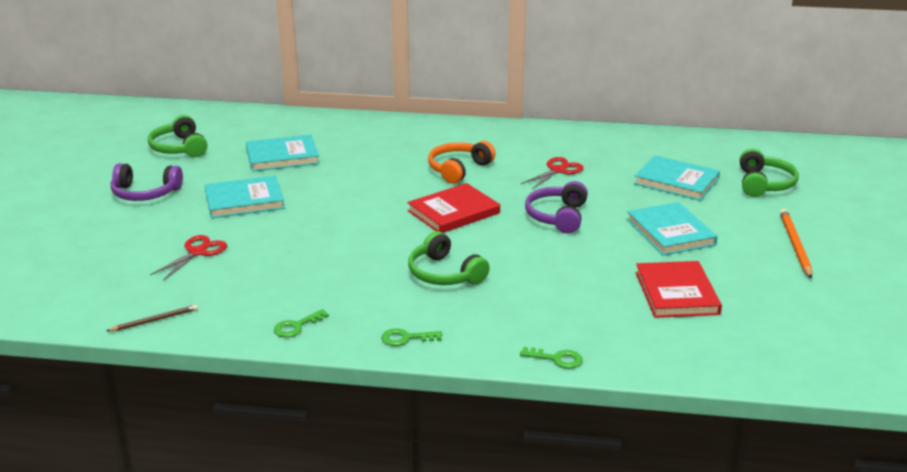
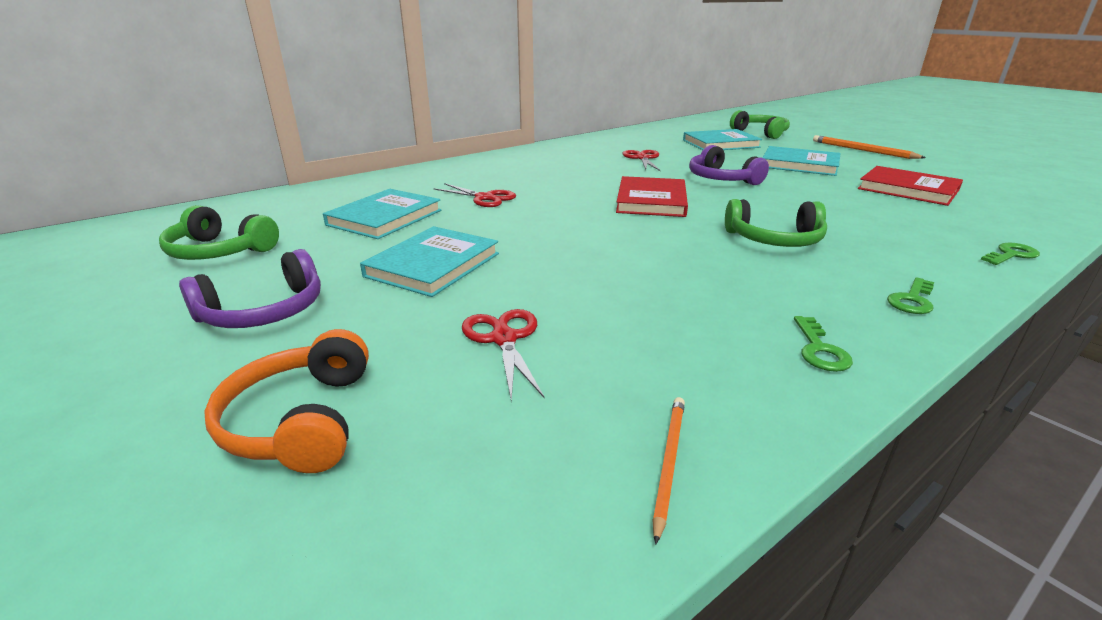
camera: 45 degrees left, 0 degrees up
brown pencil [107,305,198,331] -> orange pencil [652,397,685,545]
orange headphones [428,141,495,184] -> orange headphones moved to [204,329,369,473]
none -> red scissors [433,183,516,207]

